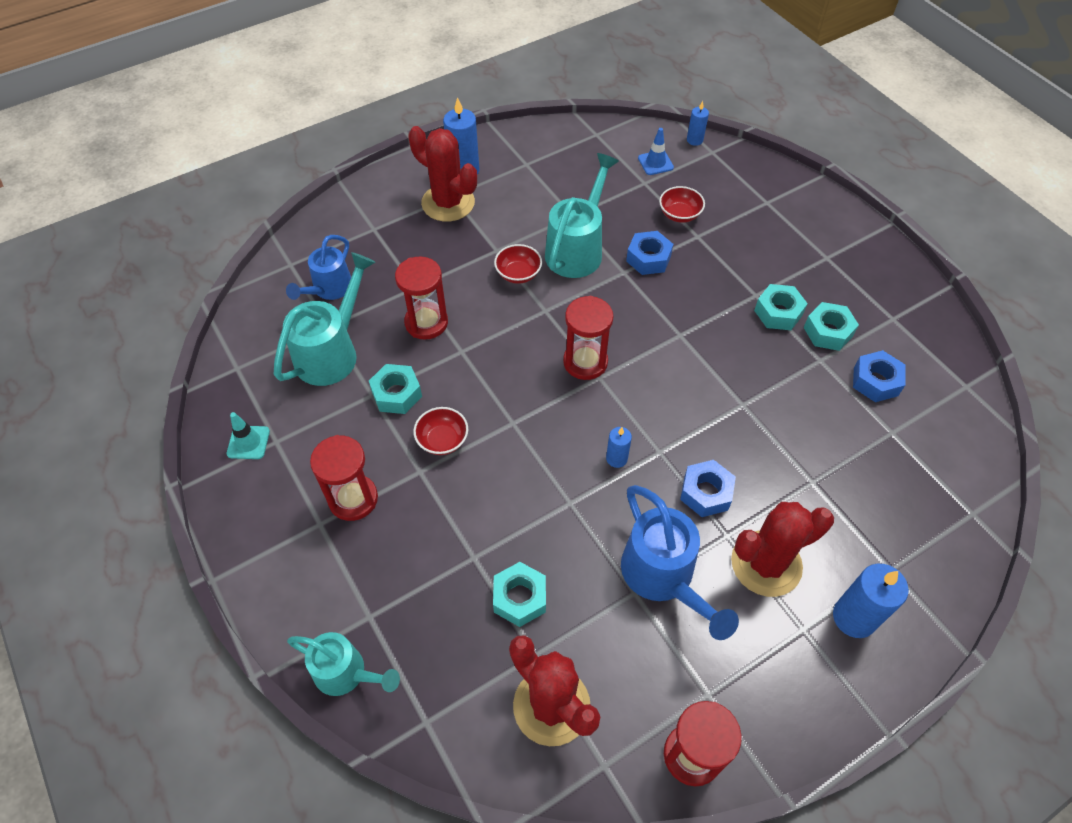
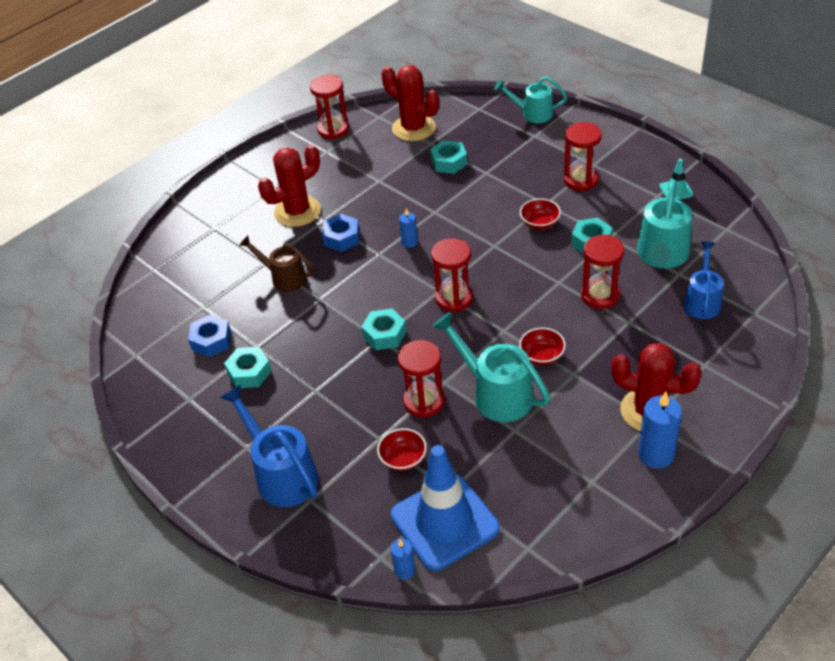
camera: 170 degrees right, 10 degrees down
turquoise watering can [545,153,619,278] -> turquoise watering can turned 120 degrees clockwise [432,312,551,422]
blue watering can [621,485,739,640] -> blue watering can moved to [220,384,318,507]
blue nut [626,231,673,275] -> red hourglass [398,340,445,418]
blue traffic cone [638,128,674,175] -> blue traffic cone [390,445,500,571], size x2.42
turquoise nut [754,284,808,330] -> turquoise nut moved to [361,309,406,350]
blue candle [833,564,909,638] -> none
none -> brown watering can [239,235,315,292]

